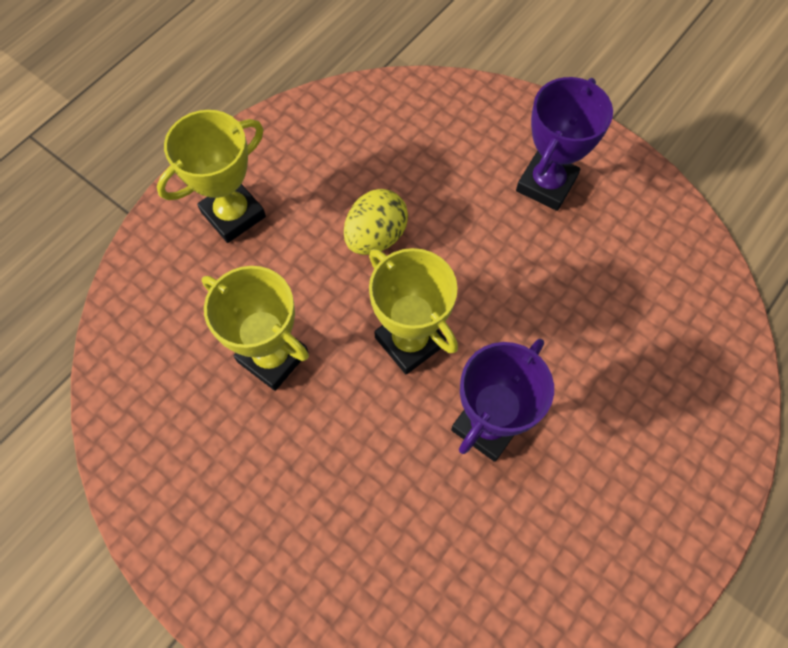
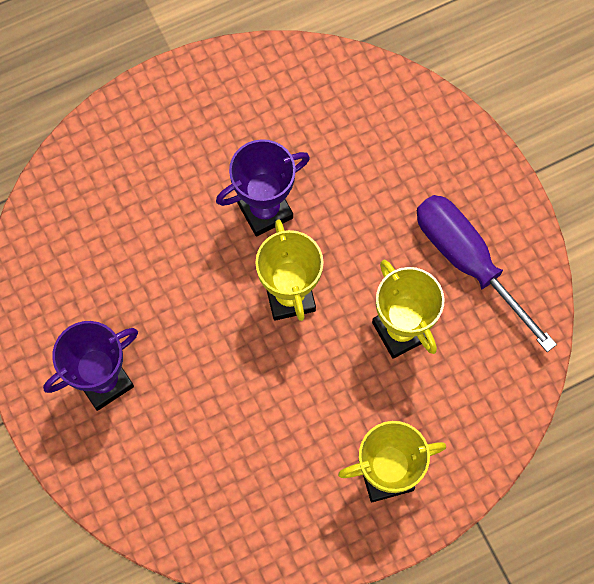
camera: 155 degrees left, 5 degrees up
yellow egg [344,189,408,255] -> none
none -> purple screwdriver [417,195,557,352]

